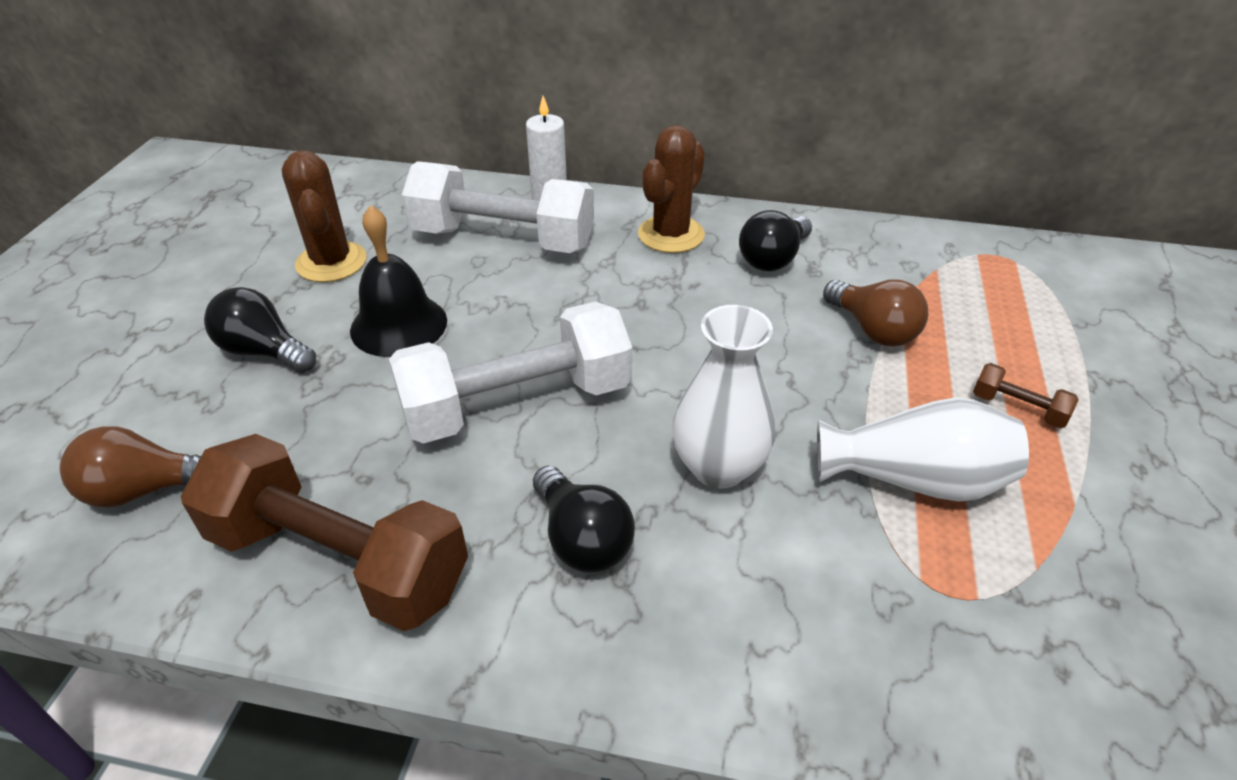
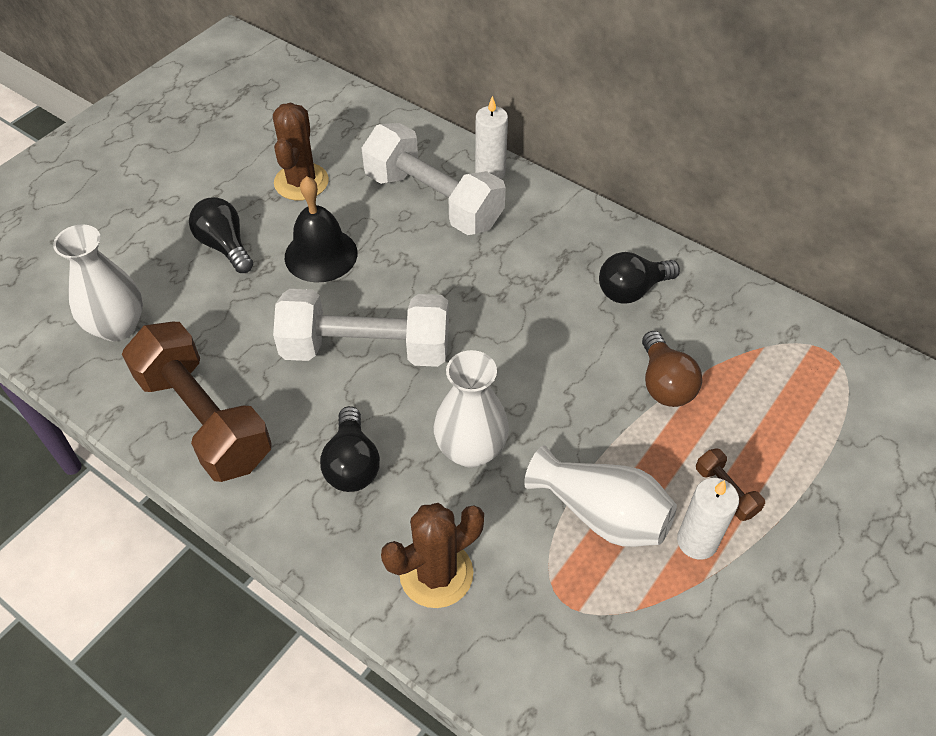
camera: 25 degrees right, 10 degrees up
brown light bulb [60,426,201,508] -> white vase [53,224,143,342]
brown cactus [638,125,705,253] -> brown cactus moved to [381,503,484,608]
none -> white candle [677,478,739,560]

